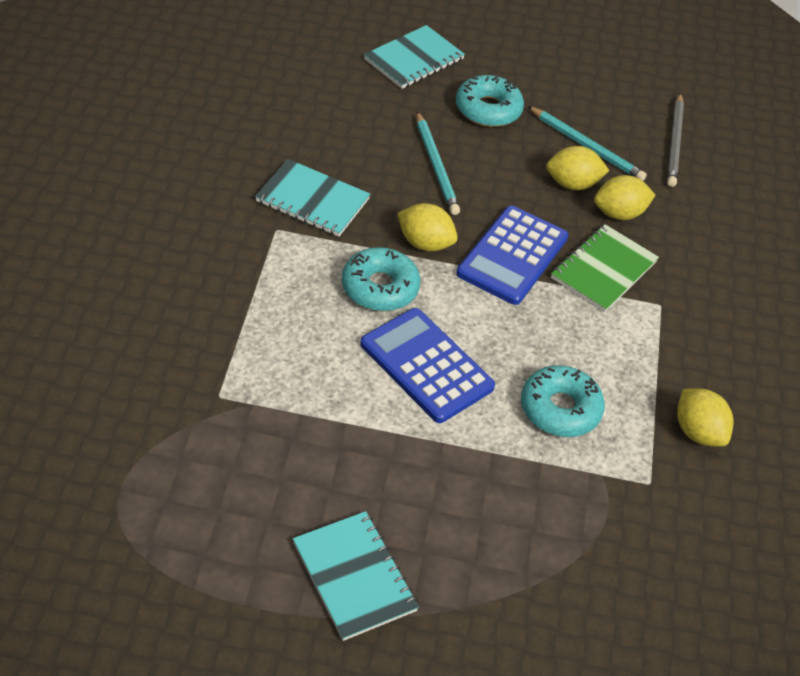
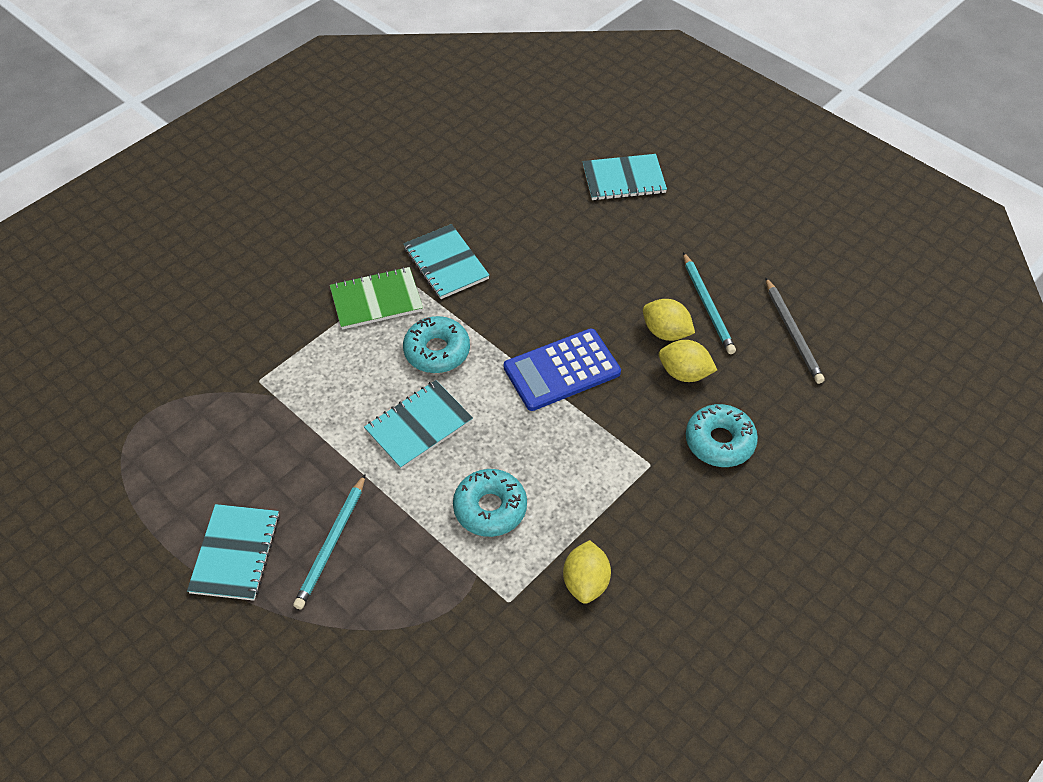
camera: 40 degrees right, 5 degrees up
blue calculator [360,308,495,423] -> turquoise notebook [364,380,473,470]
yellow lemon [397,203,458,251] -> none
turquoise pencil [416,112,460,215] -> turquoise pencil moved to [293,475,365,609]
turquoise donut [456,75,524,127] -> turquoise donut moved to [686,404,758,467]
green notebook [551,224,659,312] -> green notebook moved to [330,267,423,330]
grey pencil [667,93,684,187] -> grey pencil turned 60 degrees counterclockwise [765,277,825,384]

